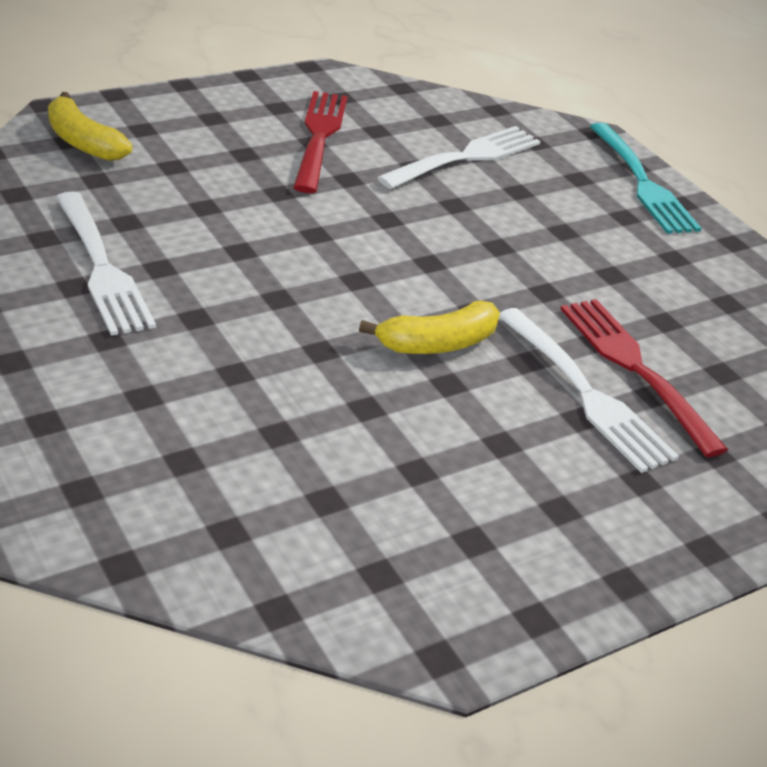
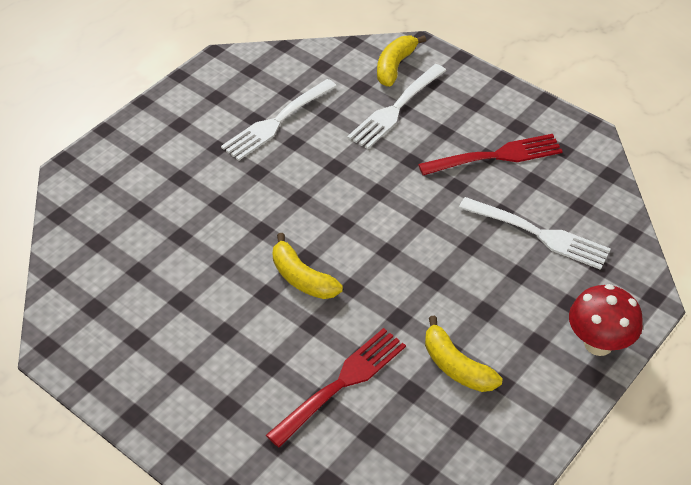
camera: 75 degrees right, 10 degrees up
white fork [499,308,679,473] -> white fork moved to [347,64,447,149]
turquoise fork [589,123,702,234] -> red mushroom [569,284,643,356]
none -> yellow banana [425,316,502,392]

